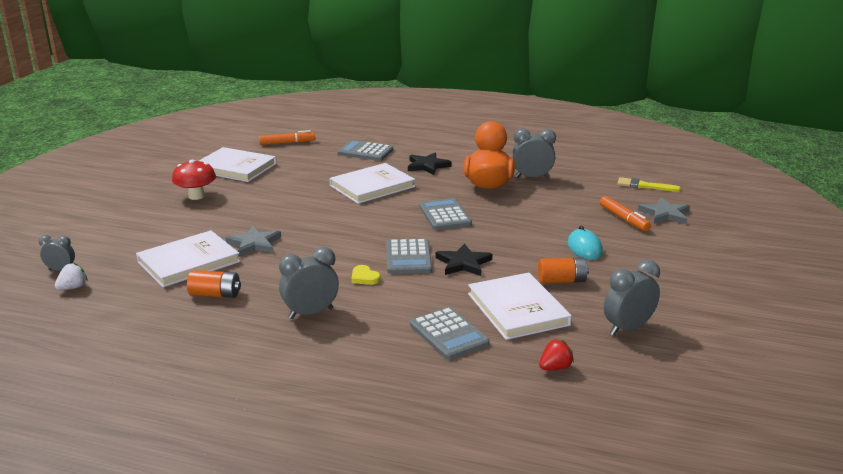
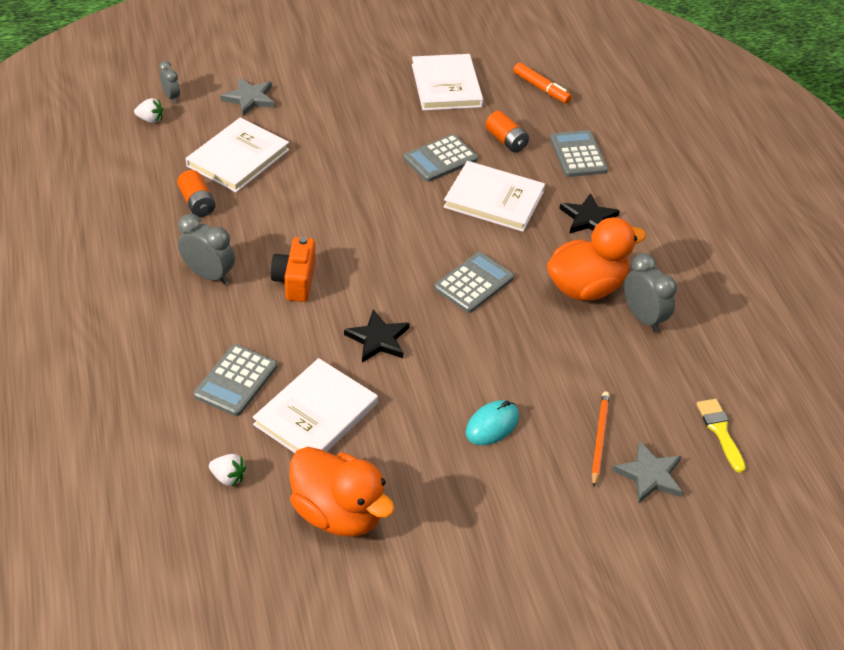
camera: 55 degrees right, 20 degrees up
white book [136,230,240,287] -> white book turned 75 degrees counterclockwise [186,118,289,192]
red mushroom [172,160,216,200] -> none
grey star [226,226,281,257] -> grey star moved to [220,78,275,116]
yellow heart [351,265,380,285] -> orange camera [271,237,316,302]
grey calculator [386,239,432,274] -> grey calculator moved to [403,134,478,182]
orange battery [538,258,589,283] -> orange battery moved to [485,111,529,153]
red strawberry [539,339,574,370] -> white strawberry [209,454,246,487]
orange marker [600,196,651,231] -> orange pencil [592,392,610,487]
grey clock [604,260,660,335] -> orange duck [289,447,395,537]

